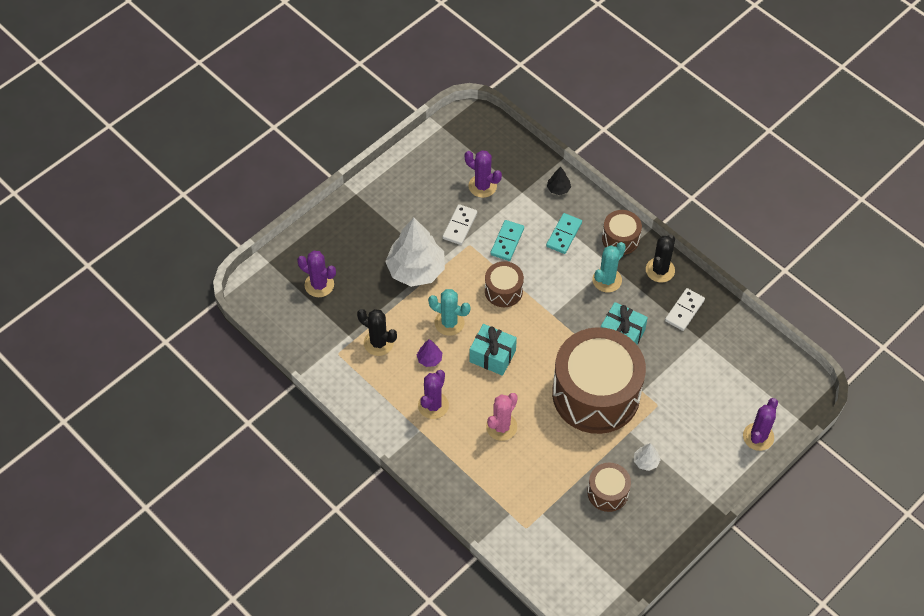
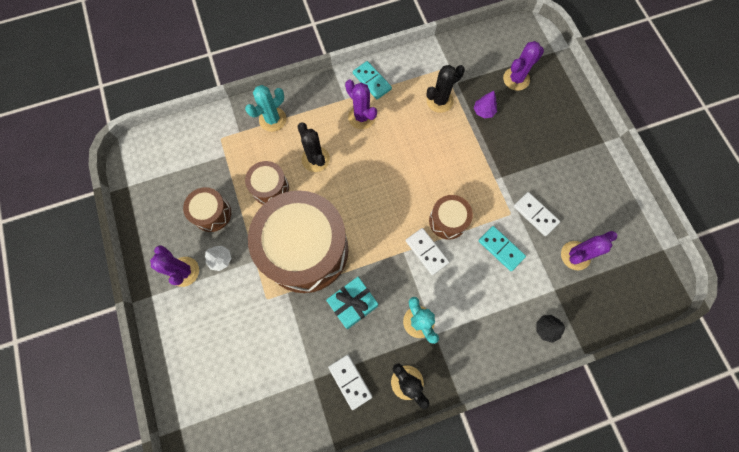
camera: 115 degrees right, 15 degrees up
white tree [385,218,445,287] -> none
purple tree [417,339,442,367] -> purple tree moved to [474,91,497,119]
turquoise cactus [428,289,470,336] -> turquoise cactus moved to [245,85,286,132]
turquoise gift [470,324,517,376] -> none
pink cactus [486,393,518,441] -> black cactus [297,123,330,172]
turquoise domino [546,213,582,254] -> turquoise domino moved to [353,61,392,99]
brown drum [602,210,642,255] -> brown drum moved to [245,161,289,205]
purple cactus [743,398,778,451] -> purple cactus moved to [150,246,199,287]
none -> white domino [406,228,449,275]

